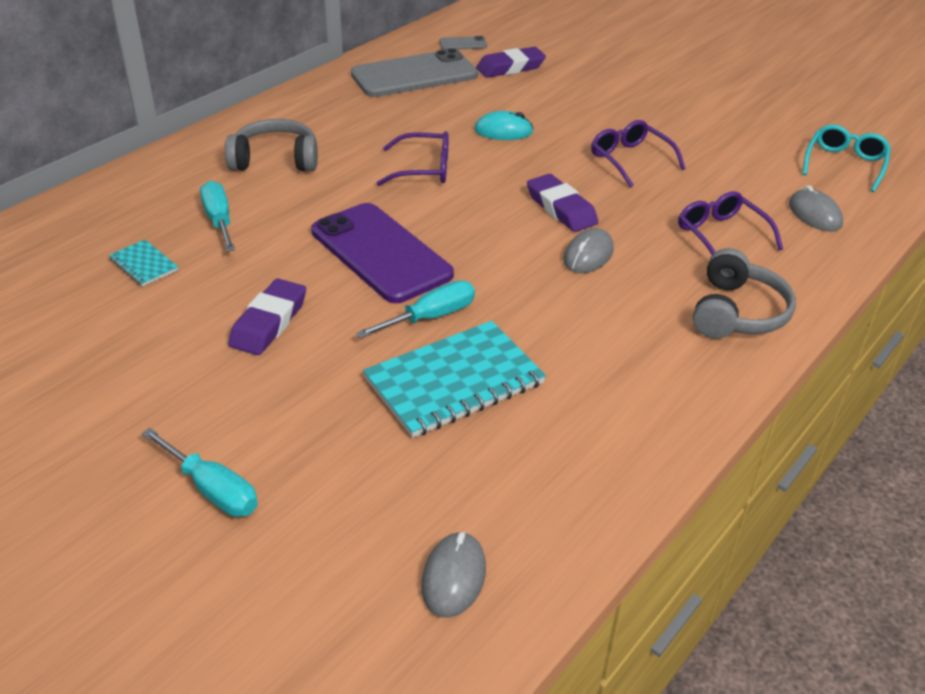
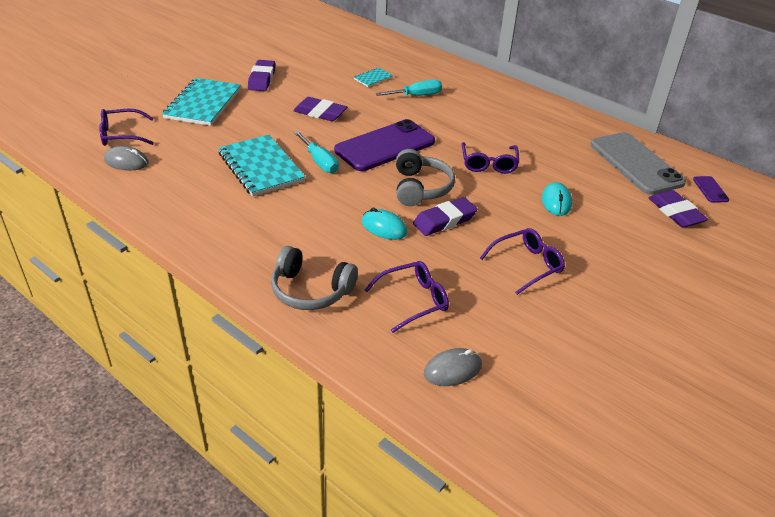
camera: 90 degrees right, 0 degrees up
turquoise screwdriver [142,428,258,517] -> turquoise notebook [162,78,241,126]
grey headphones [225,119,318,171] -> grey headphones moved to [396,149,455,206]
grey phone [439,36,487,50] -> purple phone [693,176,729,203]
grey mouse [563,228,614,273] -> turquoise mouse [362,208,407,240]
turquoise glasses [802,124,891,192] -> none
none -> purple glasses [99,109,154,146]
none -> purple eraser [248,60,275,91]

